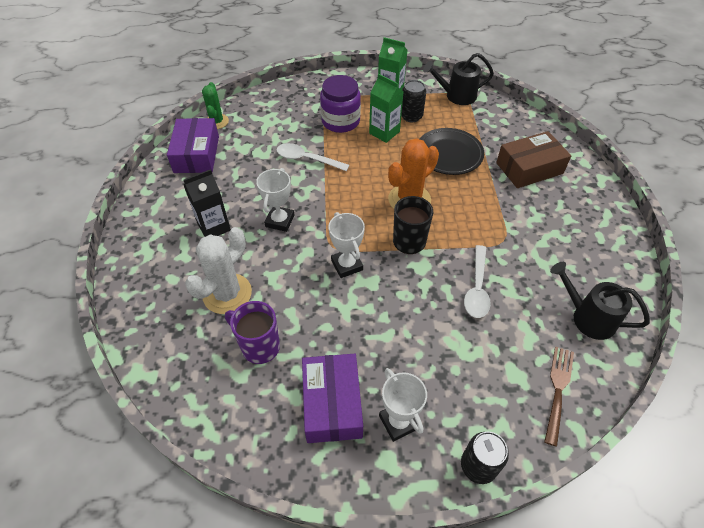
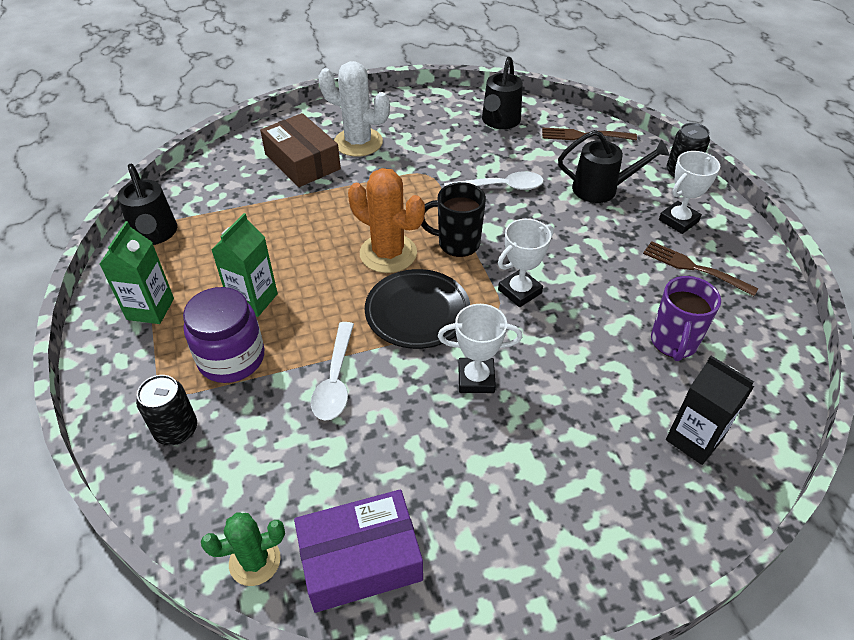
camera: 105 degrees left, 5 degrees down
black carton [183,169,231,237] -> black carton moved to [666,356,754,465]
white cactus [185,227,252,314] -> white cactus moved to [318,61,390,157]
purple box [302,354,363,443] -> brown fork [643,241,759,296]
black can [401,80,426,122] -> black can moved to [136,375,197,445]
black plate [419,128,484,175] -> black plate moved to [365,269,470,349]
none -> black watering can [558,130,669,203]

